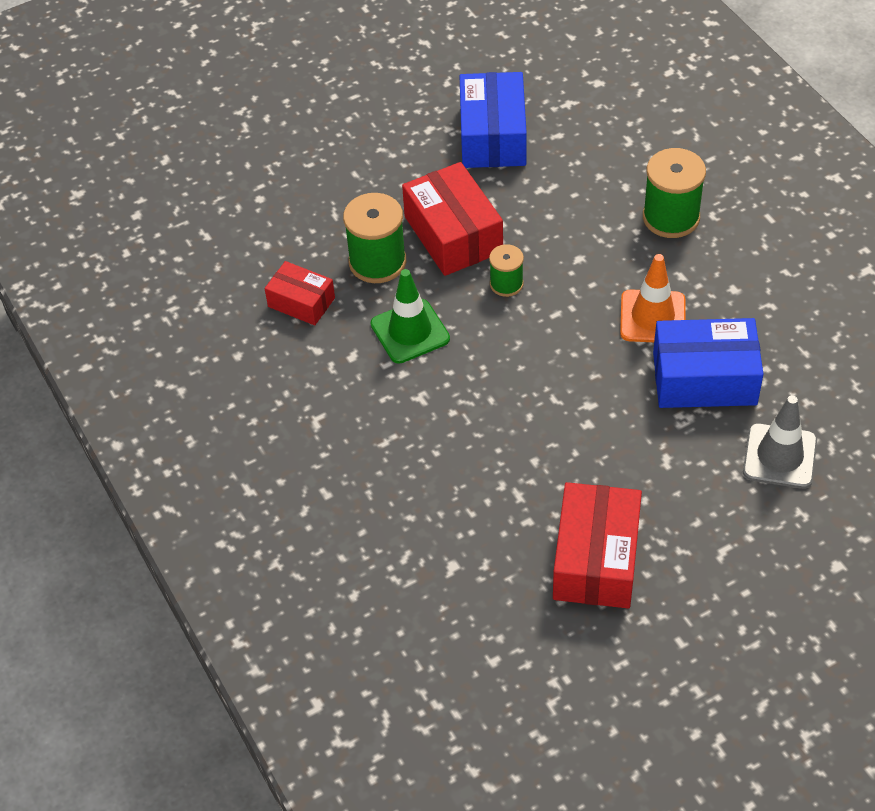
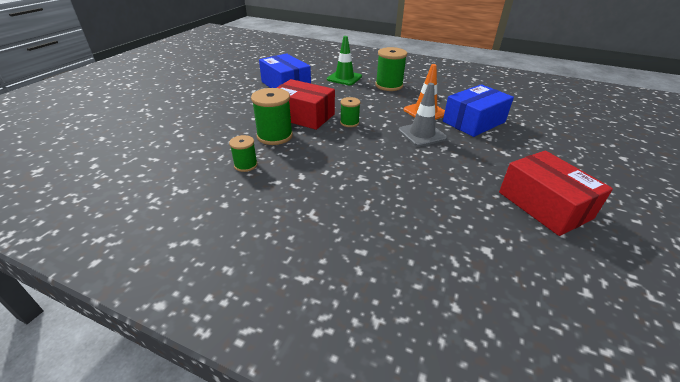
camera: 40 degrees left, 15 degrees down
red box [265,261,335,325] -> green spool [229,135,258,172]
green traffic cone [371,269,450,364] -> green traffic cone moved to [327,36,362,85]
grey traffic cone [743,395,817,489] -> grey traffic cone moved to [398,83,447,147]

